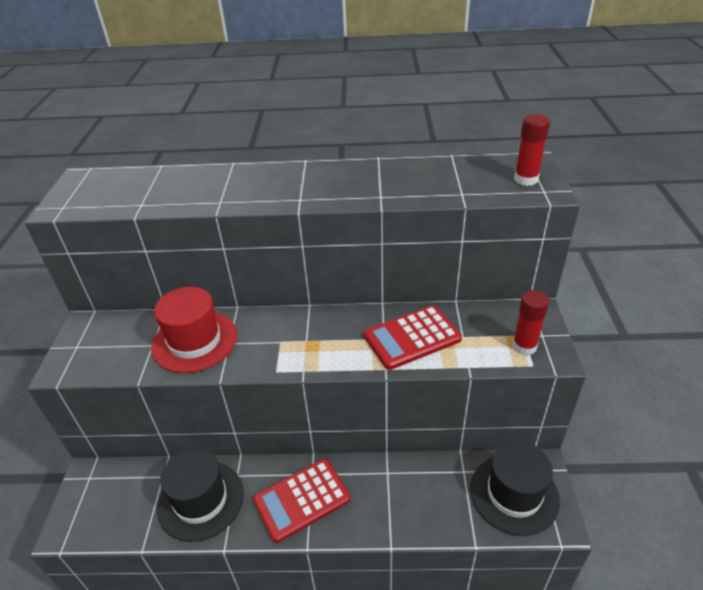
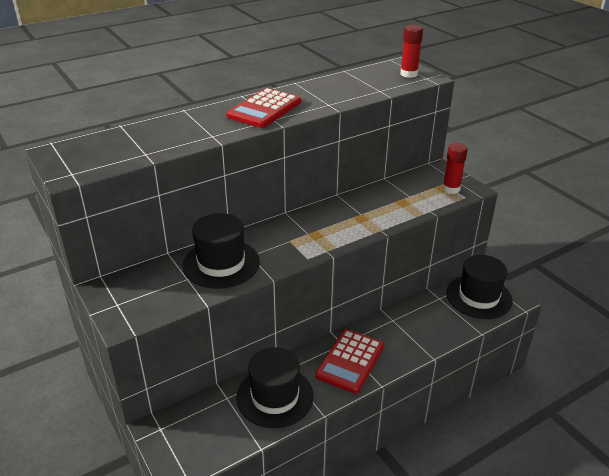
camera: 35 degrees left, 5 degrees down
red hat [151,287,237,373] -> black hat [182,213,260,289]
red calculator [364,305,462,370] -> red calculator moved to [227,88,301,128]

